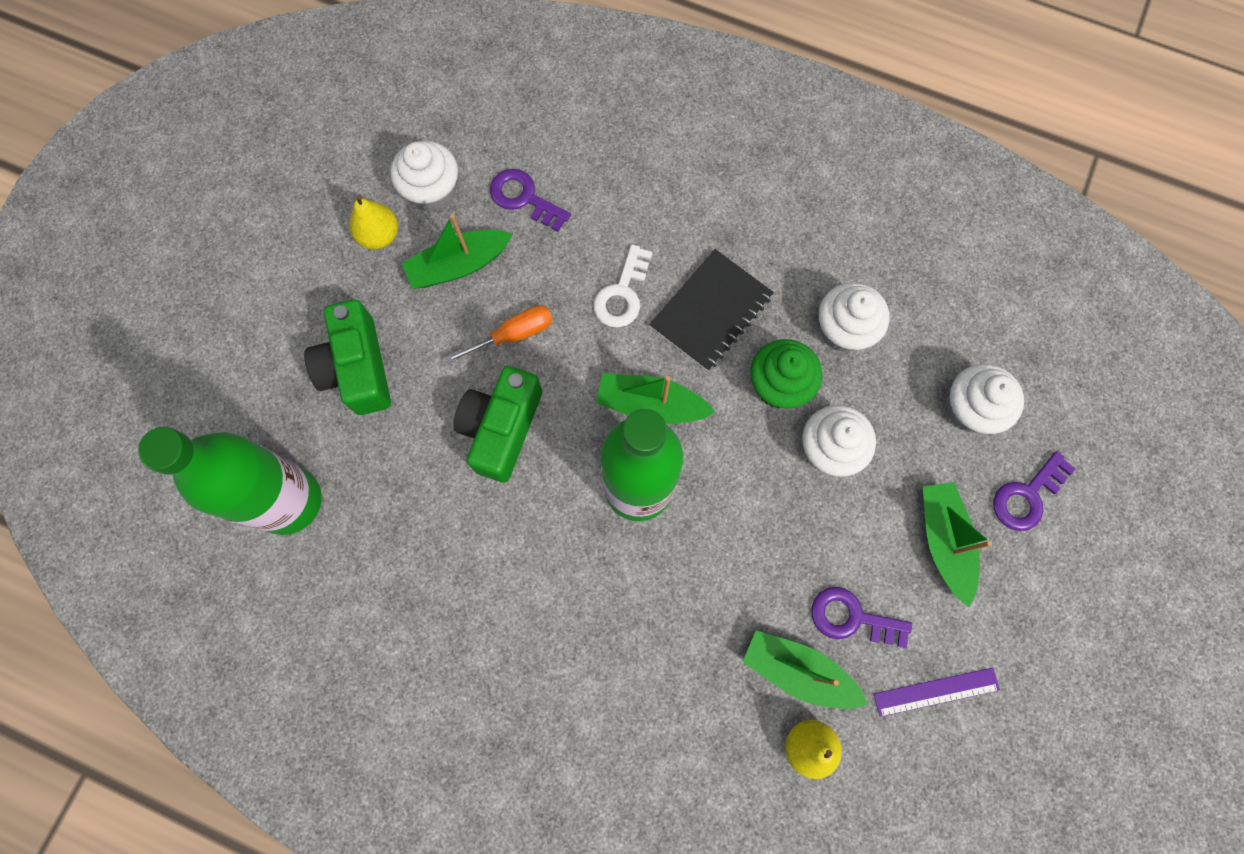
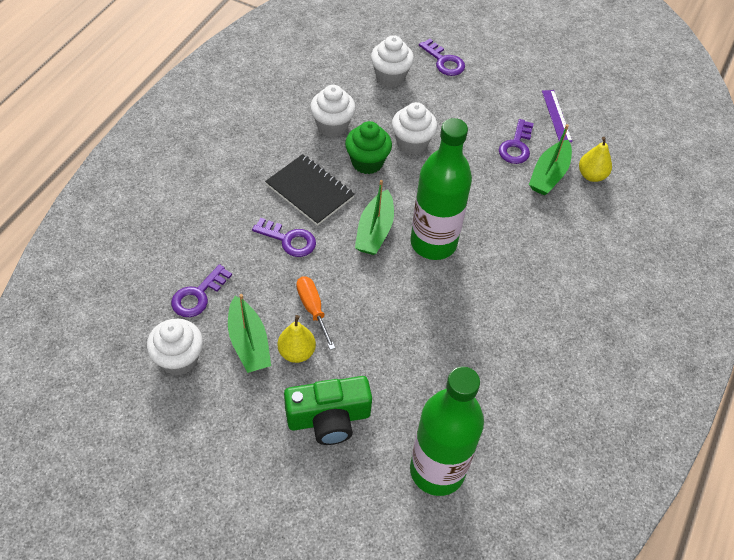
camera: 90 degrees left, 20 degrees down
yellow pear [350,195,398,249] -> yellow pear moved to [278,315,316,363]
green camera [454,366,542,483] -> none
white key [593,244,653,328] -> purple key [252,218,316,257]
green boat [923,482,992,607] -> none

